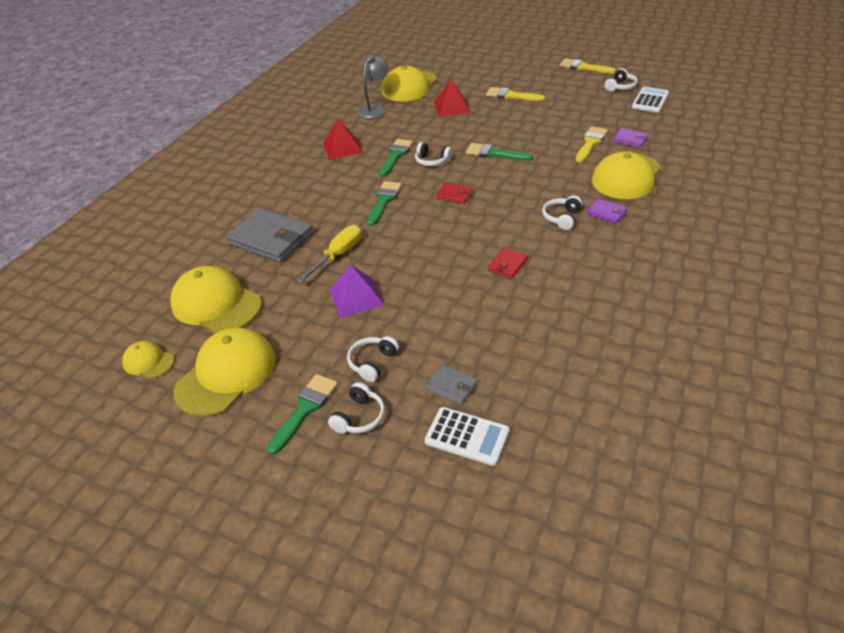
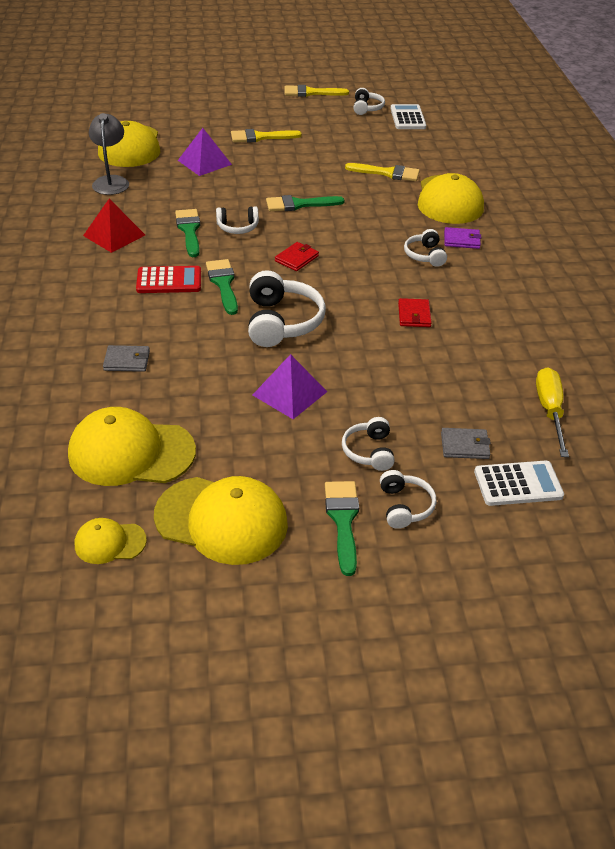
camera: 35 degrees left, 0 degrees up
yellow cap [173,327,276,417] -> yellow cap turned 105 degrees clockwise [154,476,288,565]
grey wallet [226,208,313,263] -> grey wallet [103,345,150,372], size x0.47
yellow screwdriver [297,225,362,283] -> yellow screwdriver moved to [536,367,569,457]
red pyramid [434,79,471,117] -> purple pyramid [178,128,232,176]
red wallet [436,183,473,204] -> red wallet turned 45 degrees counterclockwise [275,242,319,271]
yellow brush [576,126,608,162] -> yellow brush turned 105 degrees clockwise [345,163,420,181]
purple wallet [613,128,648,148] -> none
none -> red calculator [136,266,201,293]
none -> white headphones [248,270,326,347]

